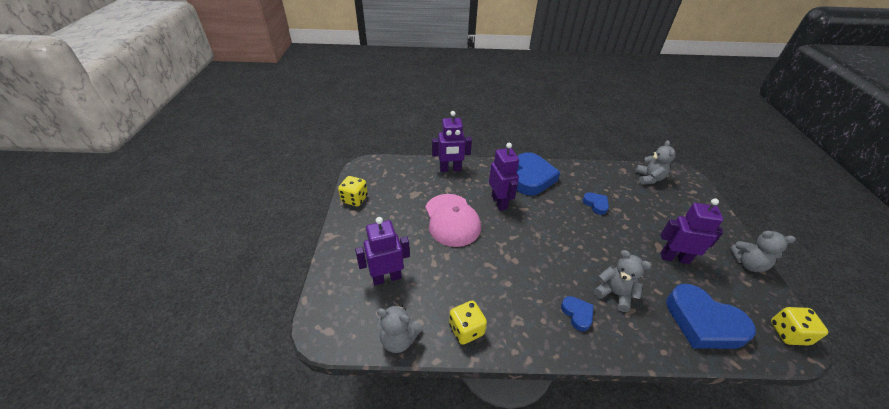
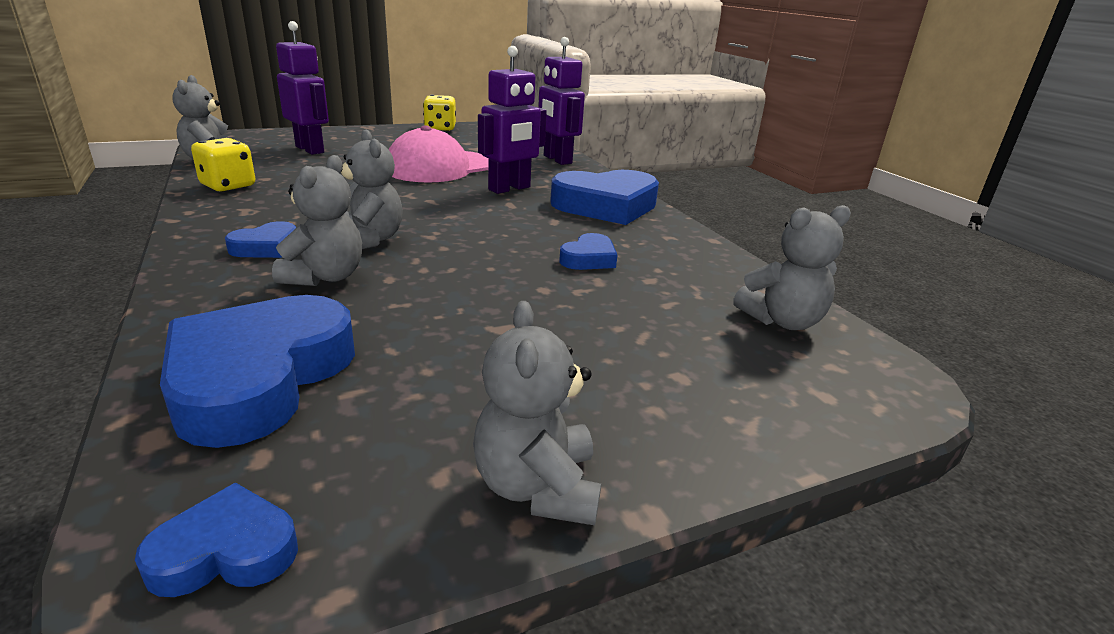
camera: 65 degrees right, 15 degrees down
purple robot [660,198,723,264] -> none
yellow dice [771,307,828,345] -> blue heart [135,483,298,597]
none -> grey teddy bear [341,130,403,249]

